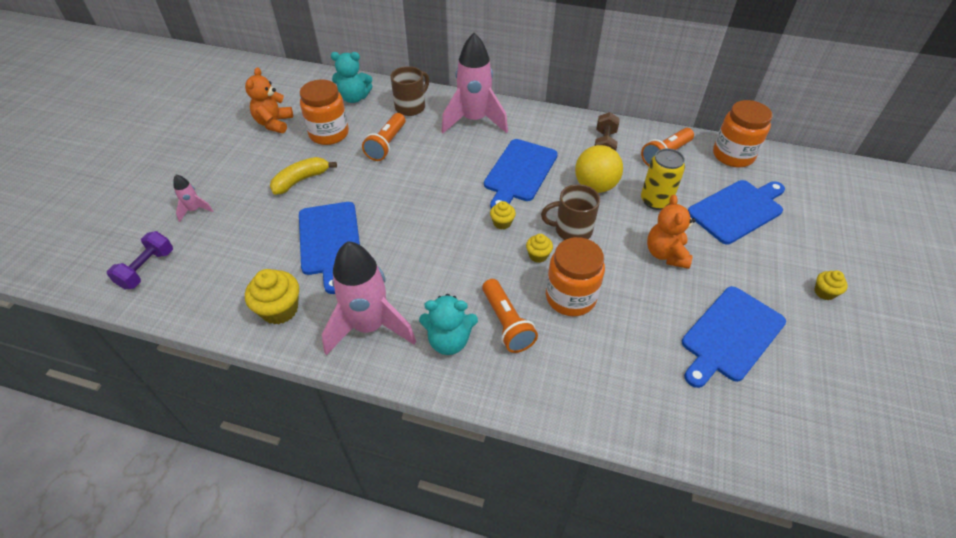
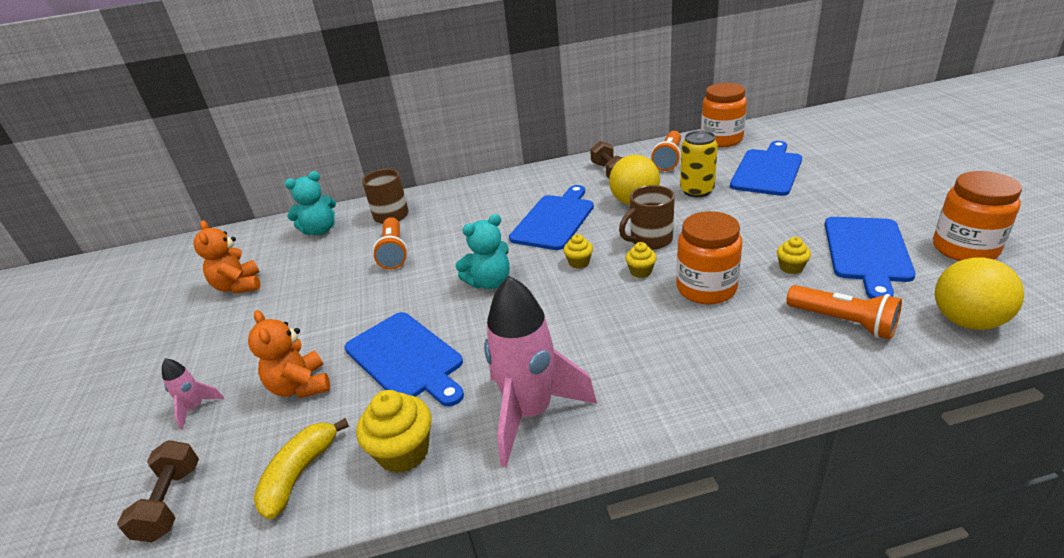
camera: 25 degrees left, 15 degrees down
purple dumbbell [107,231,173,289] -> brown dumbbell [117,440,199,542]
yellow banana [270,157,337,195] -> yellow banana moved to [253,418,349,519]
orange jar [300,80,349,145] -> orange jar moved to [933,171,1022,261]
turquoise teddy bear [419,294,478,355] -> turquoise teddy bear moved to [455,214,509,289]
pink rocket [441,33,508,133] -> none
orange flashlight [482,279,538,353] -> orange flashlight moved to [786,285,902,339]
blue cutting board [484,139,558,208] -> blue cutting board turned 150 degrees counterclockwise [509,185,594,250]
orange teddy bear [647,195,696,269] -> orange teddy bear moved to [248,310,330,398]
yellow cupcake [815,270,848,300] -> yellow cupcake moved to [777,237,811,274]
none -> yellow ball [935,257,1024,330]

